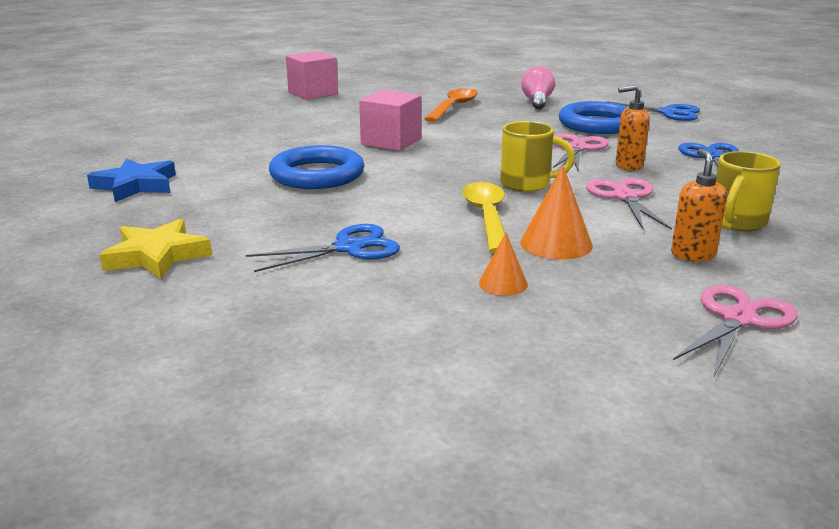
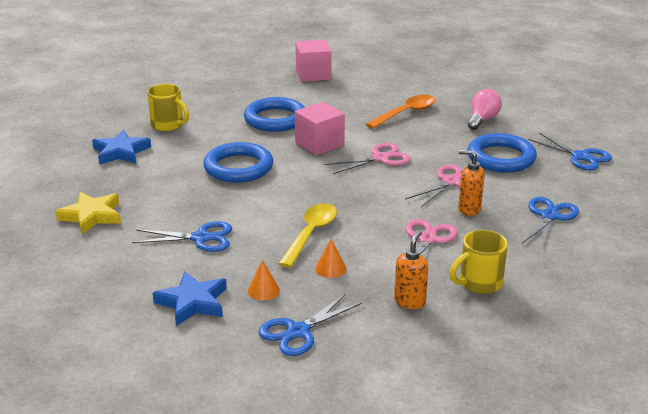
camera: 25 degrees right, 5 degrees up
yellow mug [500,121,575,192] -> yellow mug moved to [147,84,189,131]
orange cone [520,165,593,260] -> orange cone [315,239,347,278], size x0.61
pink scissors [673,285,798,376] -> pink scissors moved to [325,143,411,174]
none -> blue star [153,271,227,326]
none -> blue ring [244,97,305,132]
none -> blue scissors [258,293,362,356]

